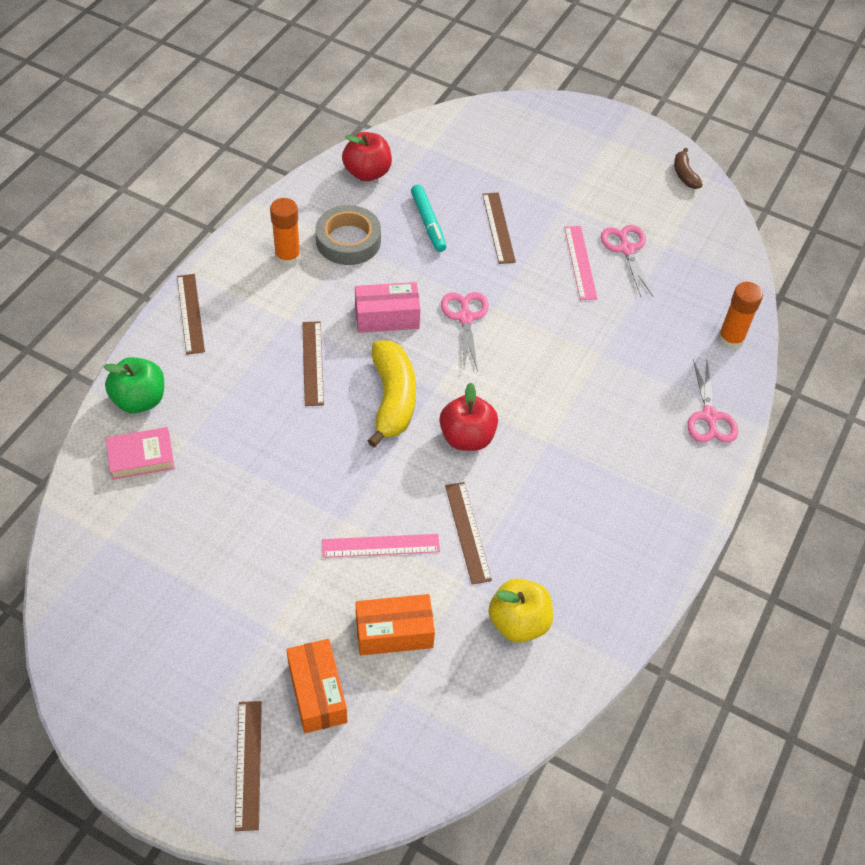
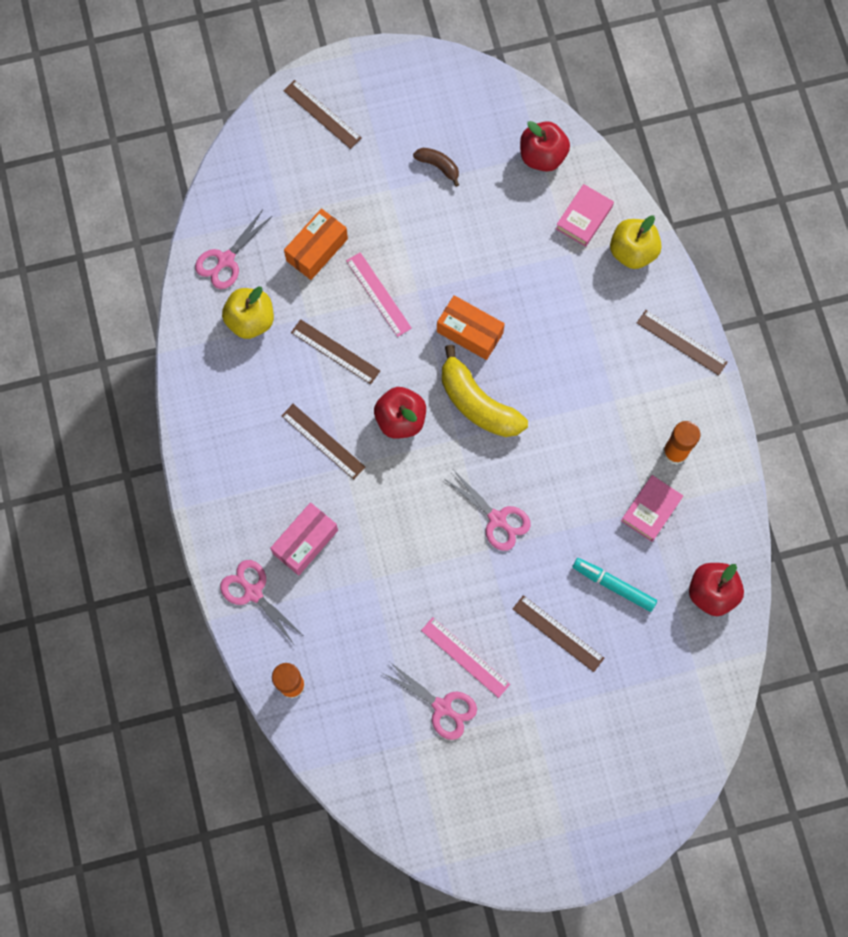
camera: 140 degrees right, 20 degrees up
green apple [103,357,164,414] -> yellow apple [610,215,662,269]
orange box [286,639,347,733] -> orange box moved to [437,295,505,360]
brown ruler [302,321,324,406] -> brown ruler moved to [281,404,365,479]
grey tape [316,205,381,265] -> pink book [621,475,683,542]
pink ruler [322,534,440,558] -> pink ruler turned 75 degrees counterclockwise [346,252,412,337]
pink box [355,282,421,333] -> pink box moved to [270,503,338,575]
brown banana [674,148,703,189] -> brown banana moved to [413,148,459,187]
none -> pink scissors [195,209,272,289]
none -> red apple [520,121,570,172]

